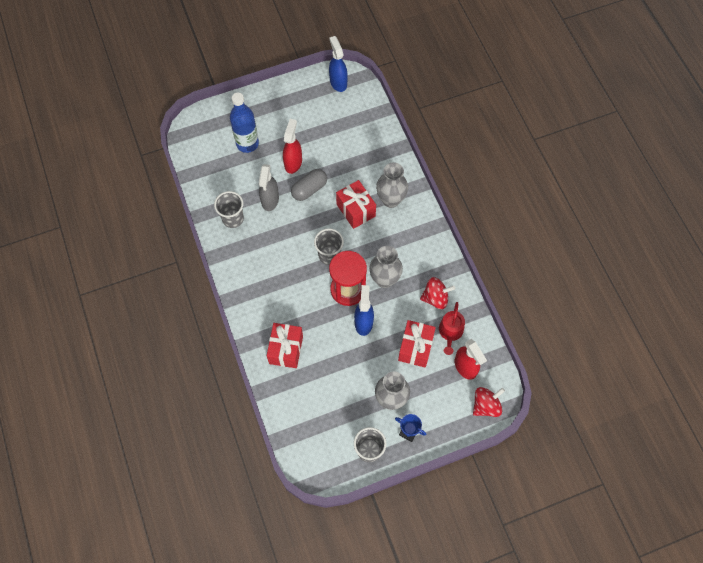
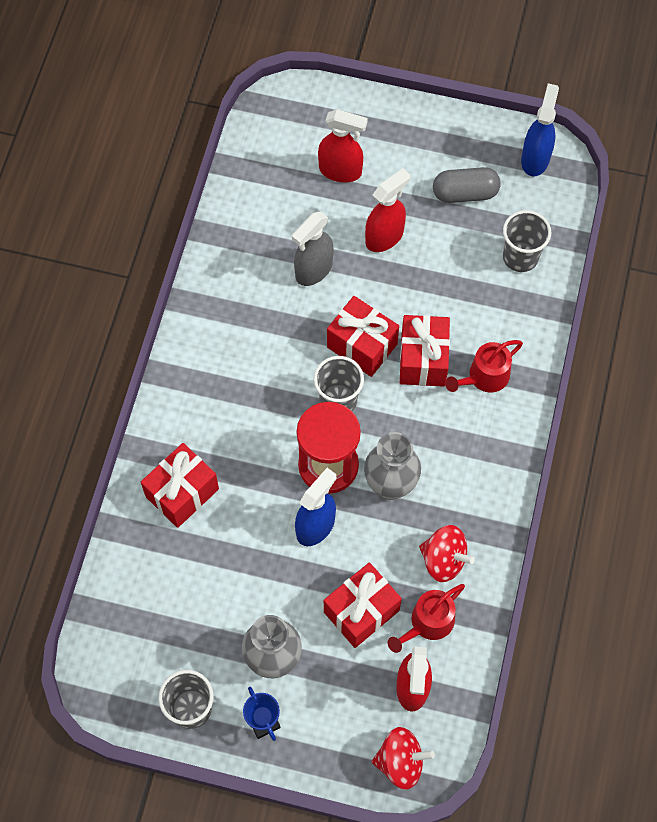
camera: 35 degrees right, 0 degrees up
grey cup [214,191,244,228] -> grey cup moved to [503,210,551,272]
blue bottle [230,92,259,153] -> red spray bottle [318,109,368,183]
grey capsule [291,169,327,201] -> grey capsule moved to [433,167,501,203]
grey vase [376,163,408,208] -> red watering can [445,340,523,393]
none -> red gift [327,296,399,377]

